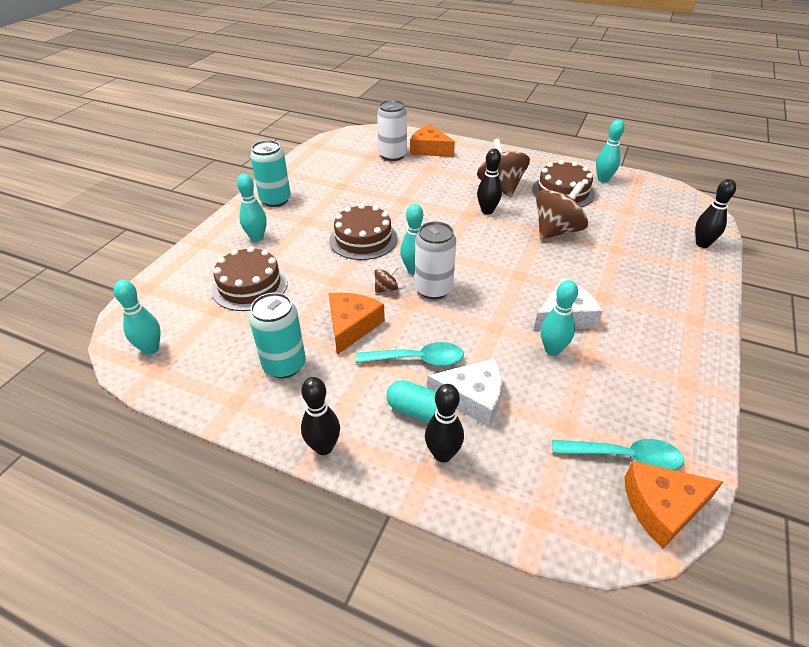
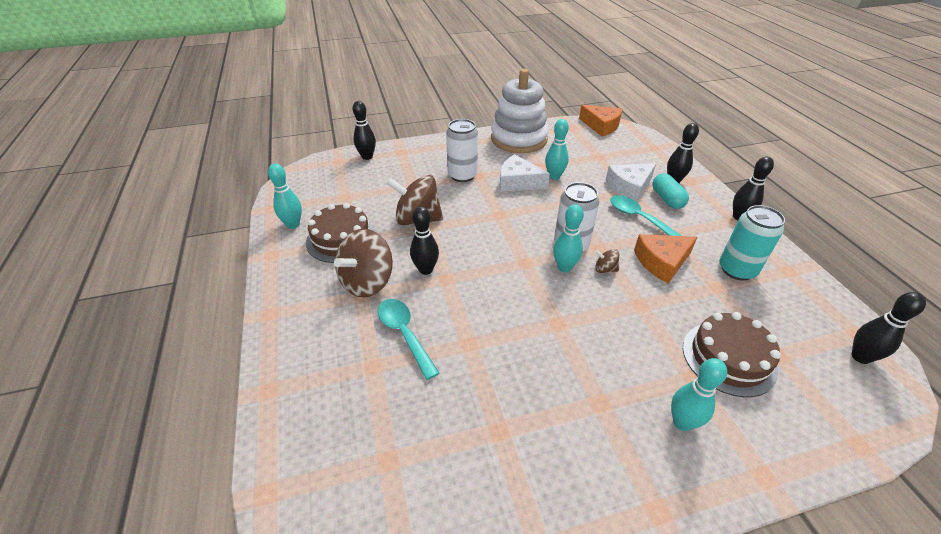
camera: 130 degrees left, 0 degrees up
turquoise bowling pin [113,280,161,355] -> black bowling pin [852,292,926,364]
turquoise can [250,140,291,207] -> none
brown cake [329,203,398,260] -> none
white can [377,100,407,161] -> white can moved to [446,119,478,182]
orange cheese [410,125,455,157] -> none
white cheese [427,358,502,427] -> white cheese turned 90 degrees counterclockwise [606,163,656,202]
turquoise spoon [552,439,684,470] -> turquoise spoon moved to [378,299,439,380]
none -> white stacking toy [491,69,549,153]

